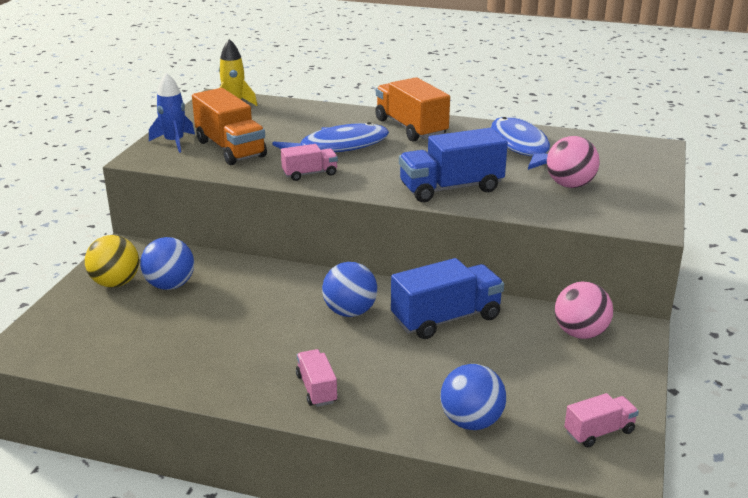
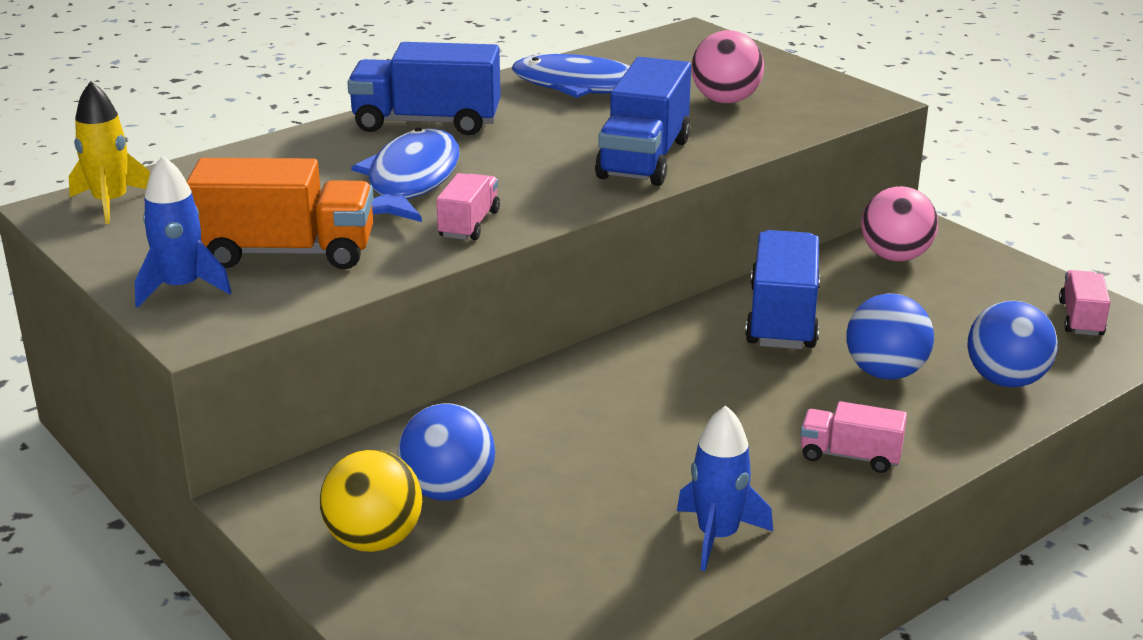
camera: 55 degrees left, 0 degrees up
blue ball [322,262,377,317] -> blue ball moved to [846,294,934,380]
orange truck [375,77,450,142] -> blue truck [347,42,501,135]
none -> blue rocket [677,406,773,571]

